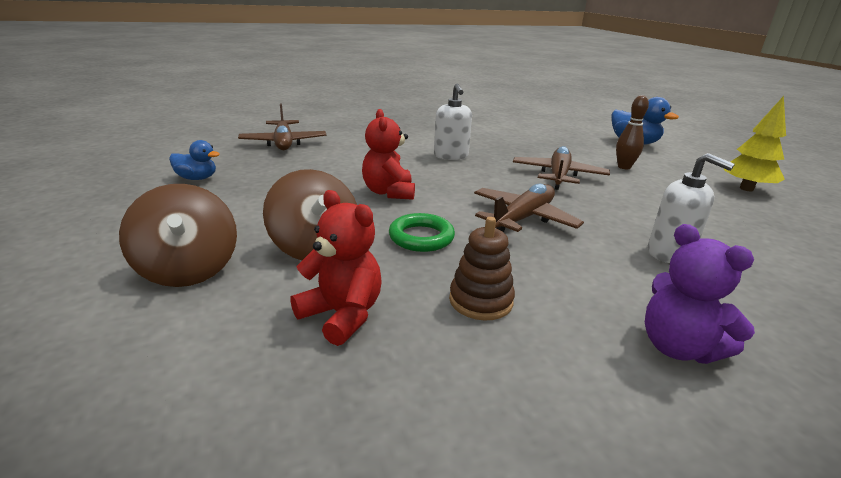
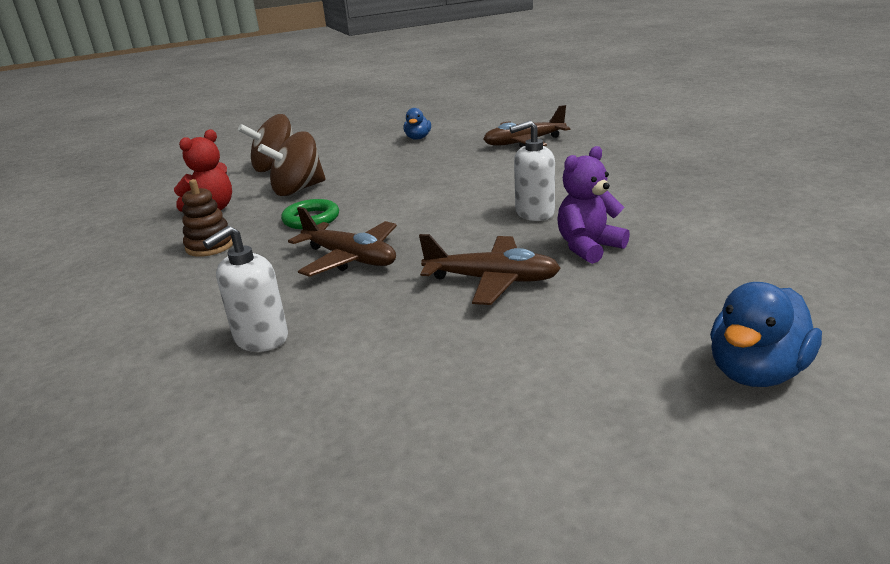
camera: 90 degrees right, 0 degrees up
red teddy bear [362,109,415,200] -> none
brown bowling pin [616,95,649,169] -> none
purple teddy bear [645,224,755,364] -> purple teddy bear moved to [557,146,630,264]
yellow tree [724,96,786,191] -> none

